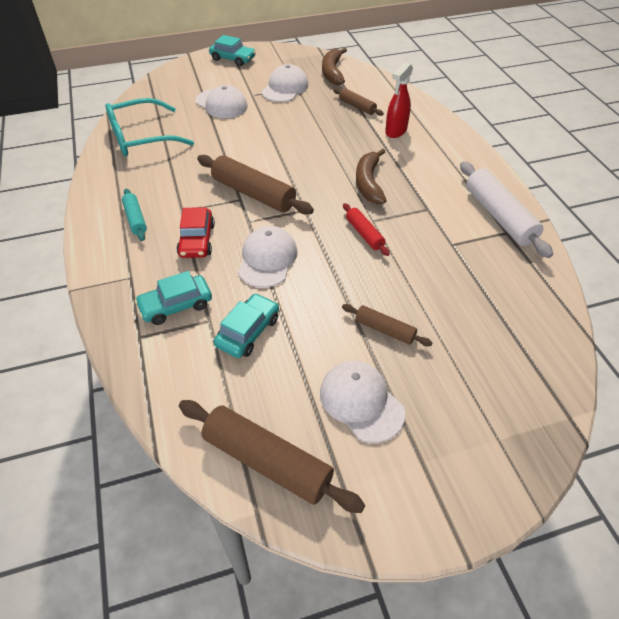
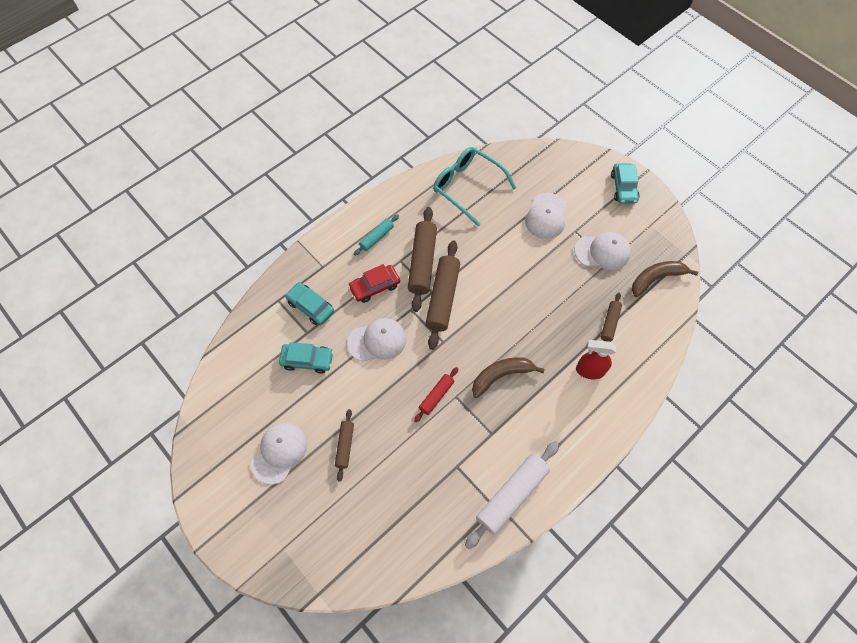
camera: 65 degrees right, 15 degrees up
brown rolling pin [179,400,365,513] -> brown rolling pin moved to [408,207,437,312]

